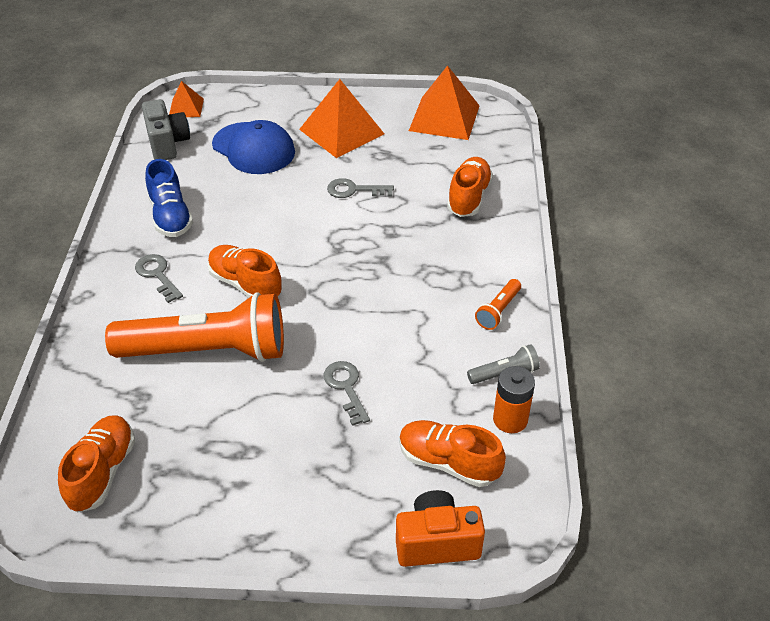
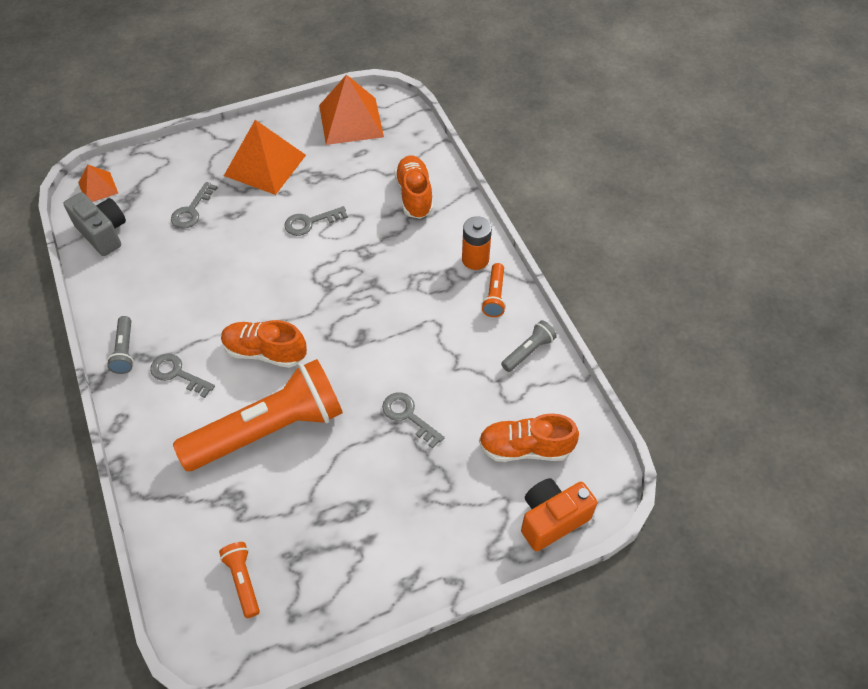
camera: 25 degrees left, 10 degrees up
orange shoe [58,415,135,513] -> orange flashlight [219,542,260,618]
blue shoe [145,159,193,237] -> none
blue cap [212,120,295,174] -> grey key [171,182,218,229]
orange battery [493,366,535,433] -> orange battery moved to [462,216,492,270]
none -> grey flashlight [107,316,134,374]

